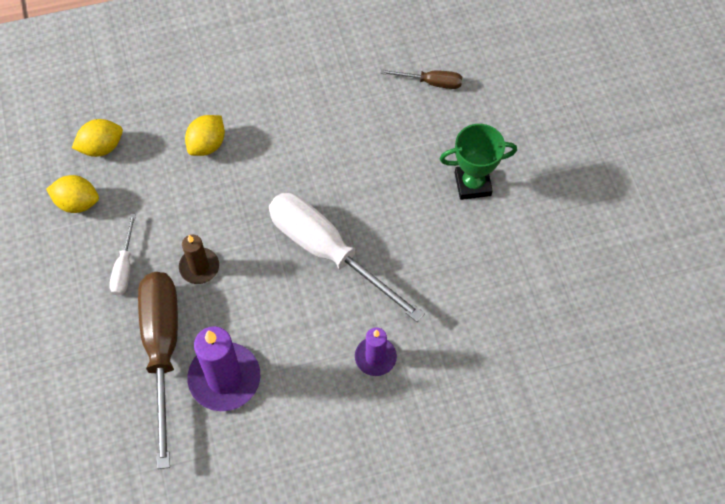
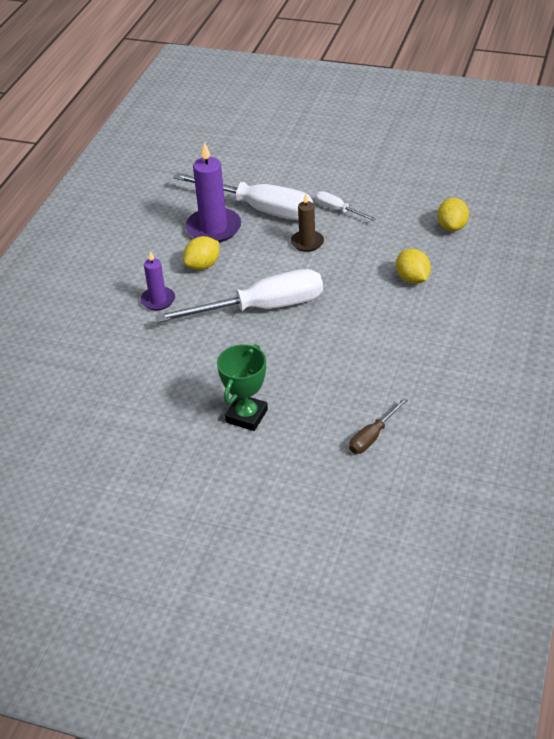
camera: 125 degrees right, 20 degrees down
yellow lemon [46,175,99,213] -> yellow lemon moved to [183,236,219,270]
brown screwdriver [138,272,178,469] -> white screwdriver [173,173,313,220]

